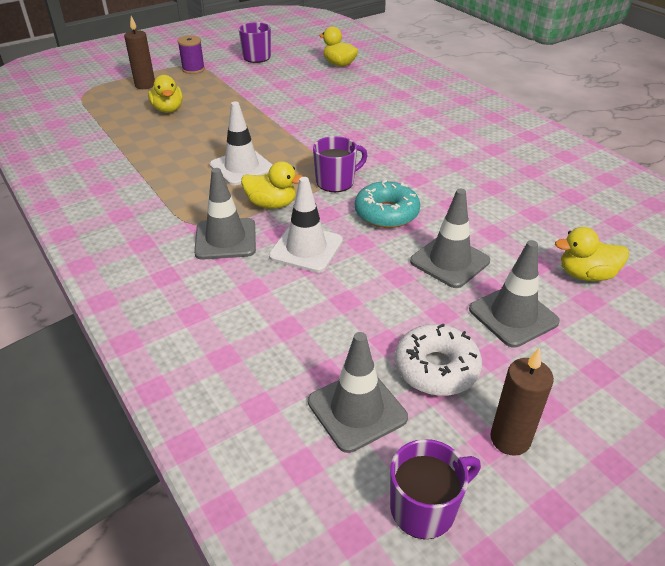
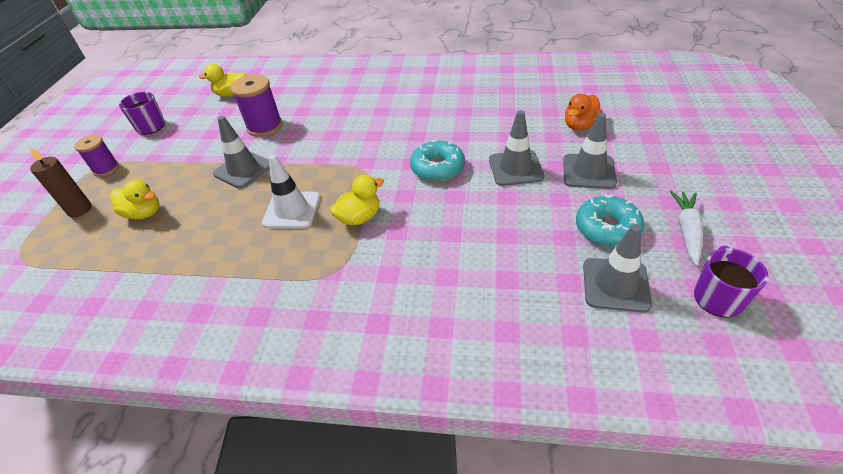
camera: 45 degrees left, 5 degrees up
grey traffic cone [194,168,256,260] -> grey traffic cone moved to [213,116,270,189]
white traffic cone [269,177,343,273] -> none
purple mug [313,136,368,192] -> none
white donut [395,324,482,396] -> turquoise donut [576,194,644,247]
brown candle [490,347,554,456] -> white carrot [670,191,703,266]
yellow duck [555,227,629,281] -> orange duck [565,94,603,130]
none -> purple spool [231,74,283,137]

